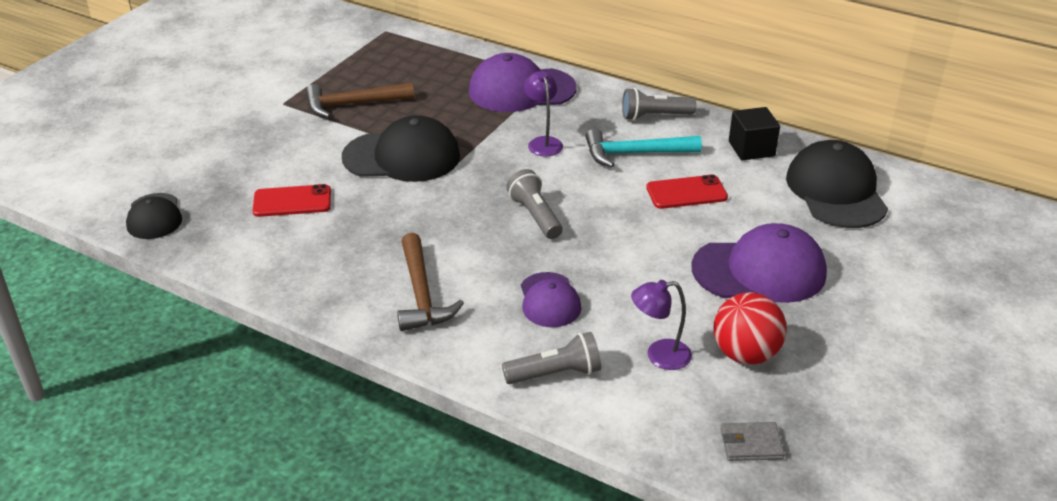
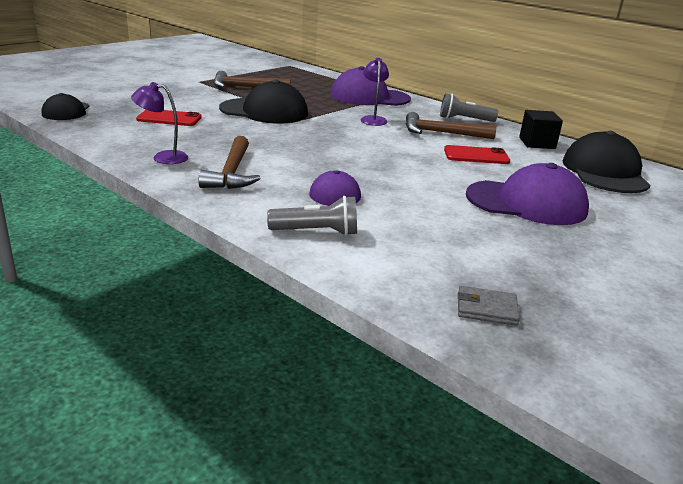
camera: 10 degrees right, 10 degrees down
grey flashlight [506,169,563,239] -> none
turquoise hammer [586,129,702,167] -> brown hammer [405,112,496,139]
purple lamp [631,280,692,370] -> purple lamp moved to [131,82,188,164]
red ball [714,292,787,364] -> none

